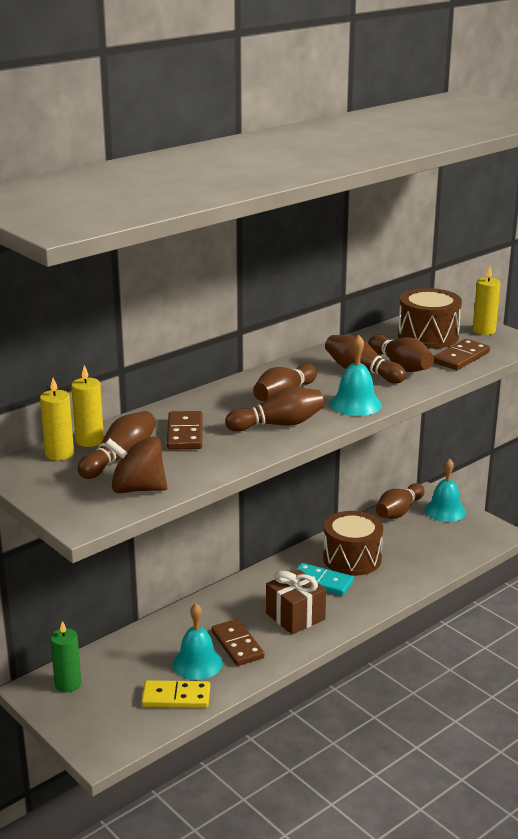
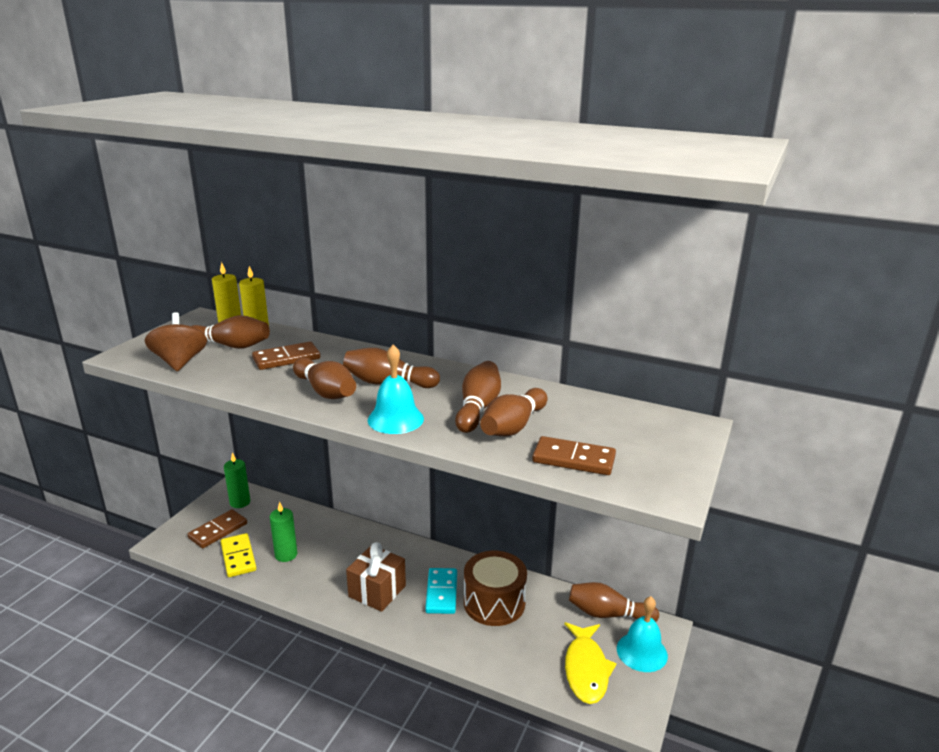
camera: 65 degrees right, 0 degrees up
turquoise bell [172,603,223,680] -> green candle [270,501,297,562]
brown domino [212,619,265,666] -> brown domino moved to [187,509,247,548]
brown drum [398,288,462,349] -> none
yellow candle [473,267,501,335] -> none
none -> yellow fish [564,622,617,704]

